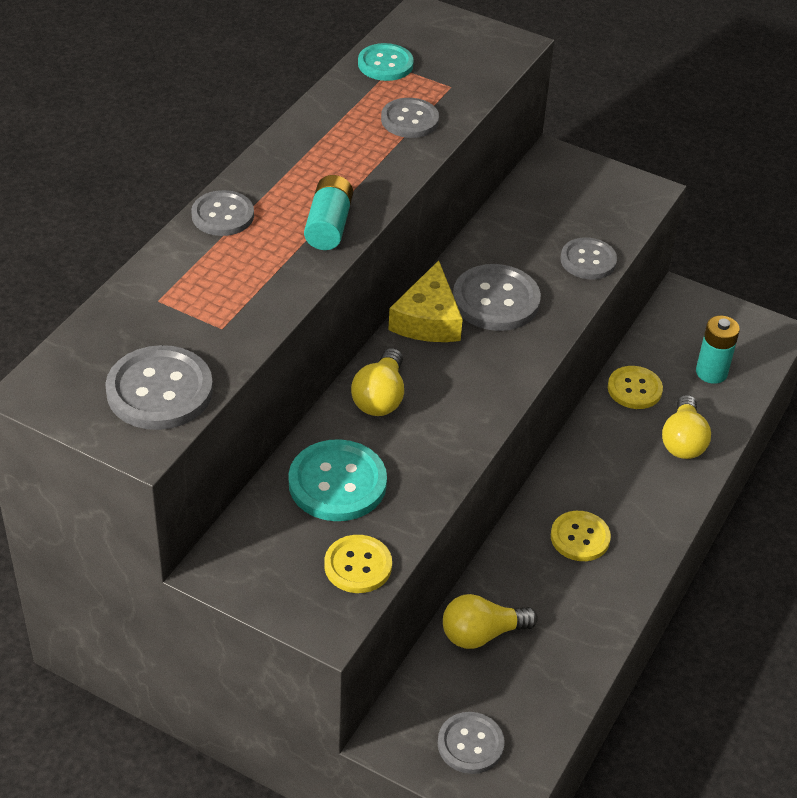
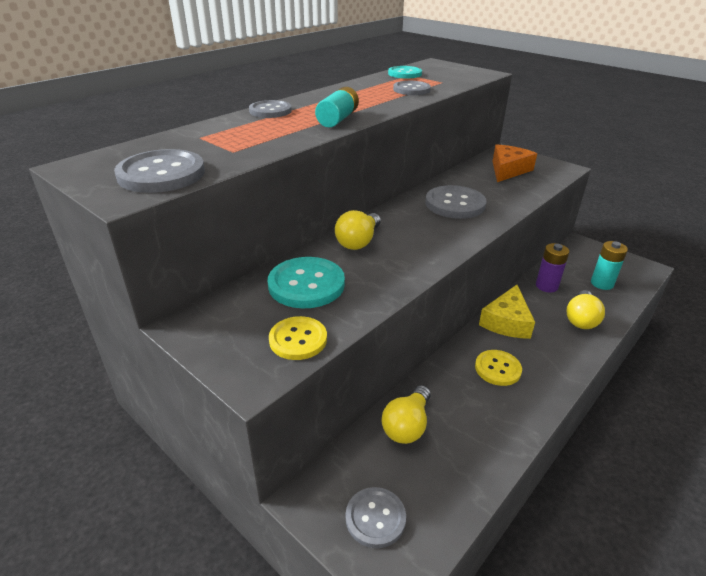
camera: 15 degrees right, 10 degrees down
yellow cheese [388,260,463,342] -> yellow cheese moved to [479,285,535,339]
yellow light bulb [443,594,538,649] -> yellow light bulb turned 60 degrees counterclockwise [382,385,431,444]
grey button [560,237,617,279] -> none
yellow button [608,366,663,409] -> purple battery [536,243,569,293]
none -> orange cheese [493,144,537,182]

